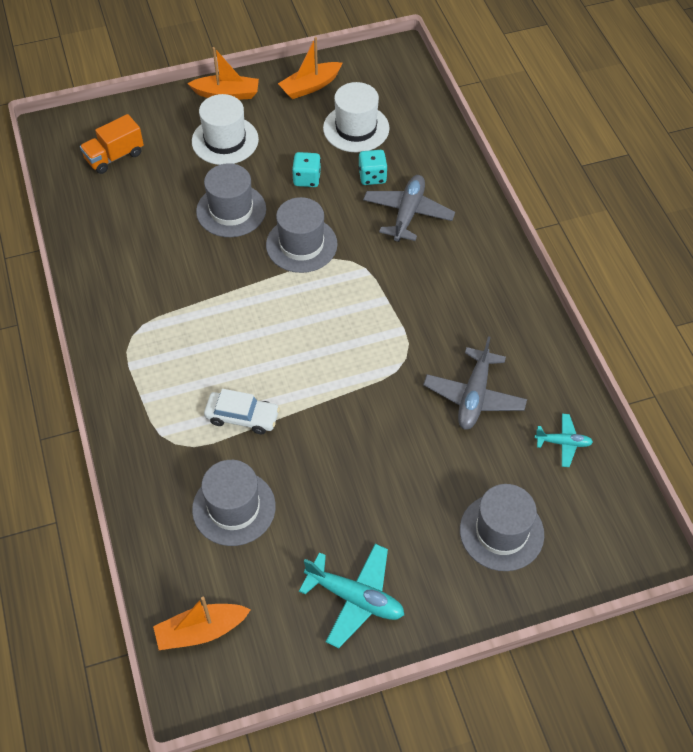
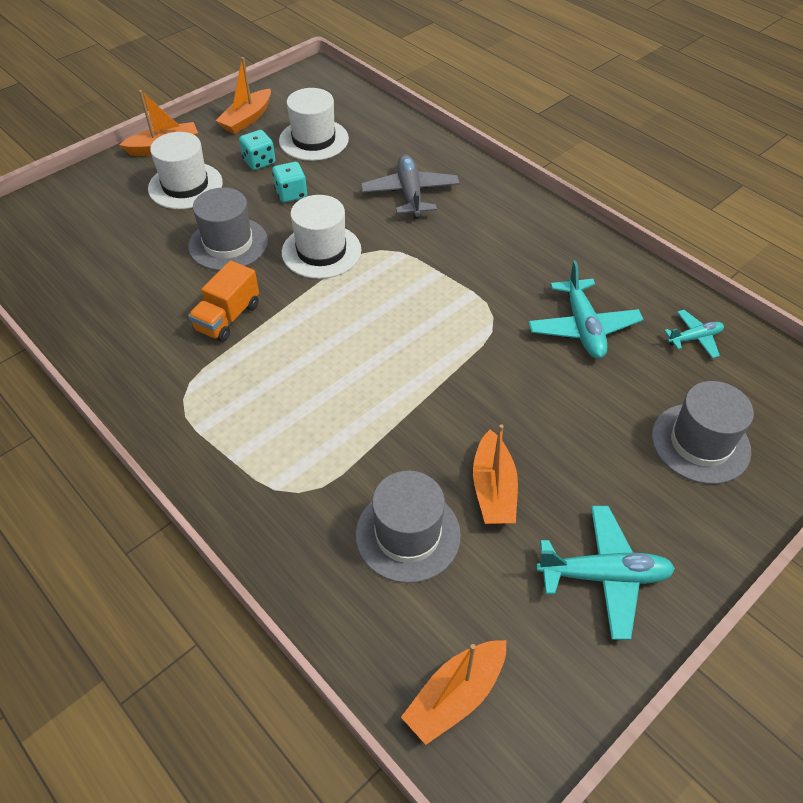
camera: 25 degrees left, 5 degrees down
orange truck [80,114,144,174] -> orange truck moved to [188,261,259,342]
white car [204,389,280,434] -> none
grey hat [266,197,338,273] -> white hat [282,195,361,279]
turquoise dice [358,150,388,185] -> turquoise dice moved to [239,130,275,170]
grey plane [423,336,527,430] -> turquoise plane [528,261,644,359]
none -> orange boat [473,424,518,524]

